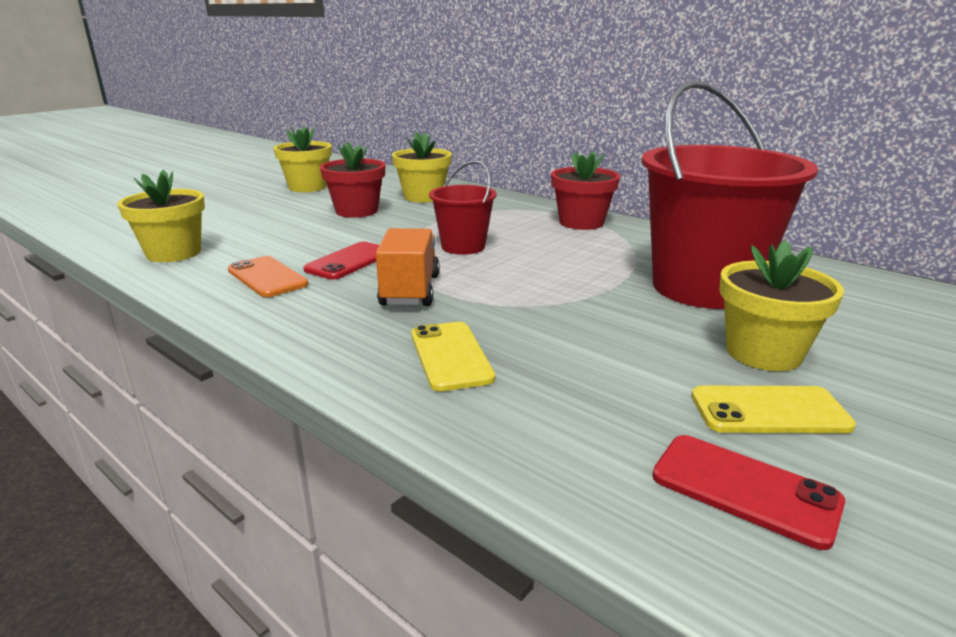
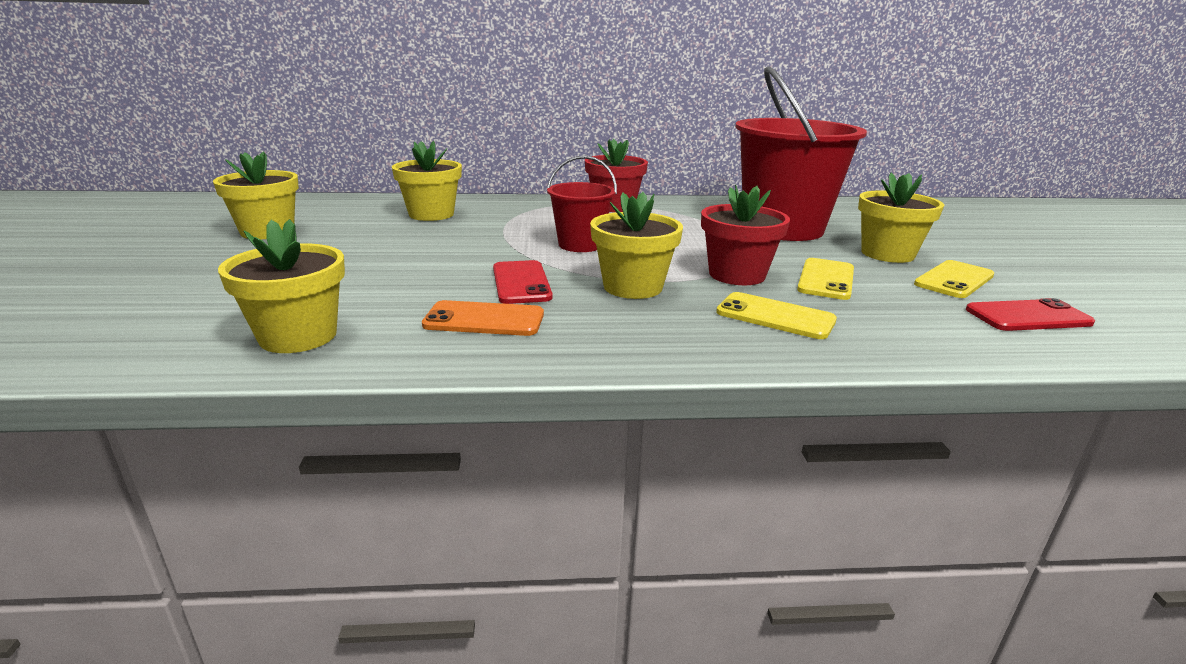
camera: 45 degrees left, 0 degrees up
red flower pot [320,141,385,218] -> red flower pot moved to [701,185,790,285]
orange truck [376,228,440,306] -> yellow flower pot [590,192,683,299]
none -> yellow phone [797,258,854,300]

